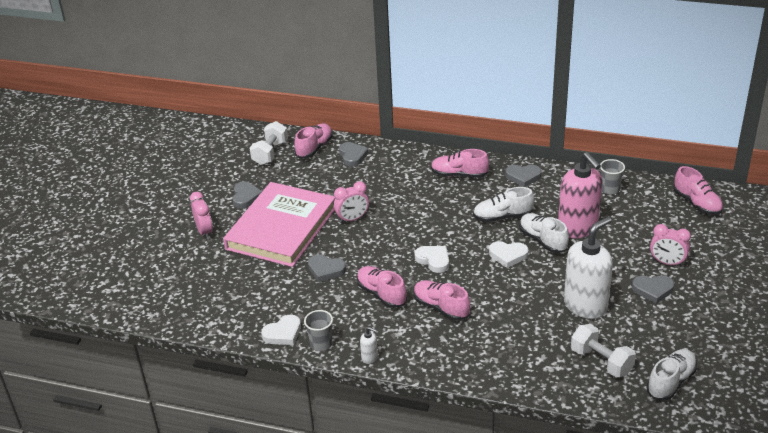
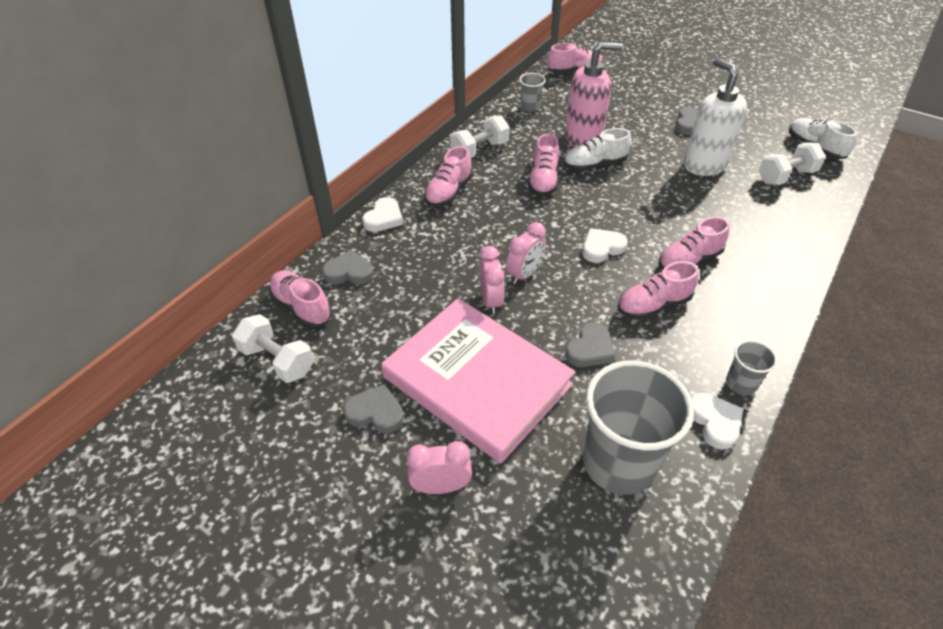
camera: 75 degrees left, 10 degrees up
white soap dispenser [360,327,378,364] -> none
white shoe [473,187,534,222] -> pink shoe [528,133,559,196]
white heart [489,241,528,268] -> white heart moved to [362,197,403,232]
grey heart [505,165,542,187] -> white dumbbell [450,115,509,158]
pink clock [650,224,691,266] -> pink clock moved to [506,222,546,284]
none -> grey cup [583,360,694,495]

